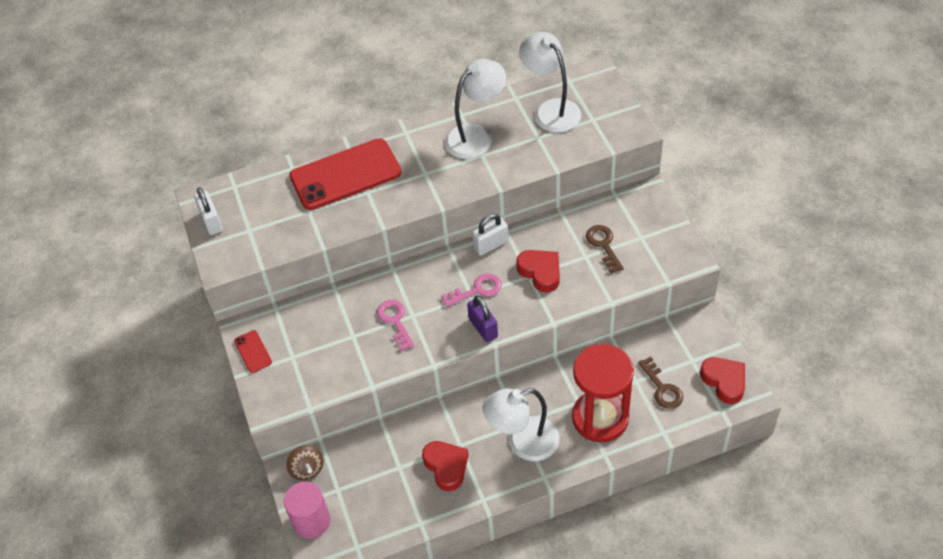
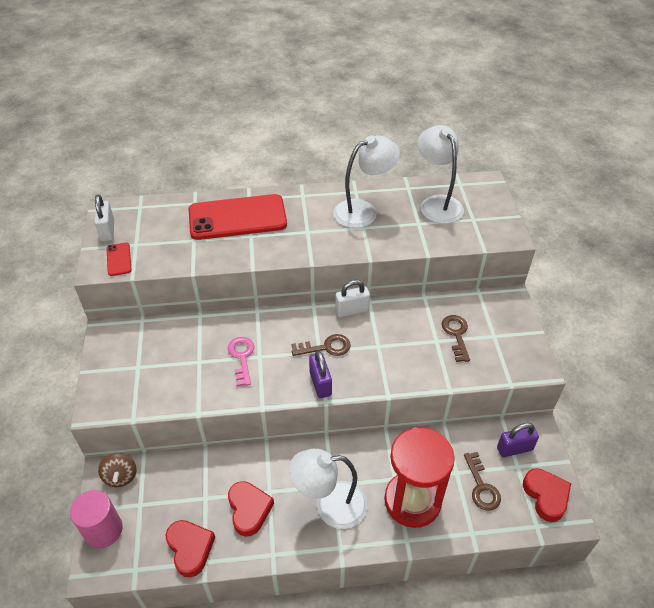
camera: 10 degrees right, 5 degrees down
red phone [234,330,272,373] -> red phone moved to [107,242,132,276]
pink key [441,273,501,307] -> brown key [291,334,351,356]
red heart [516,250,560,292] -> red heart moved to [166,520,215,577]
none -> purple padlock [497,423,539,457]

